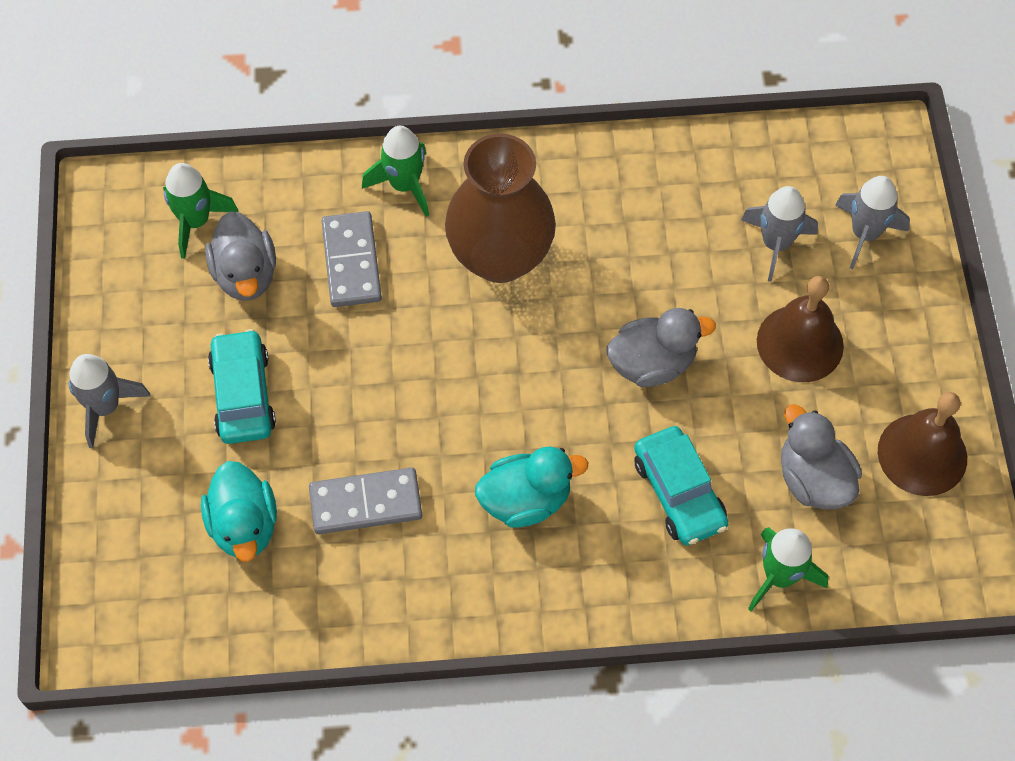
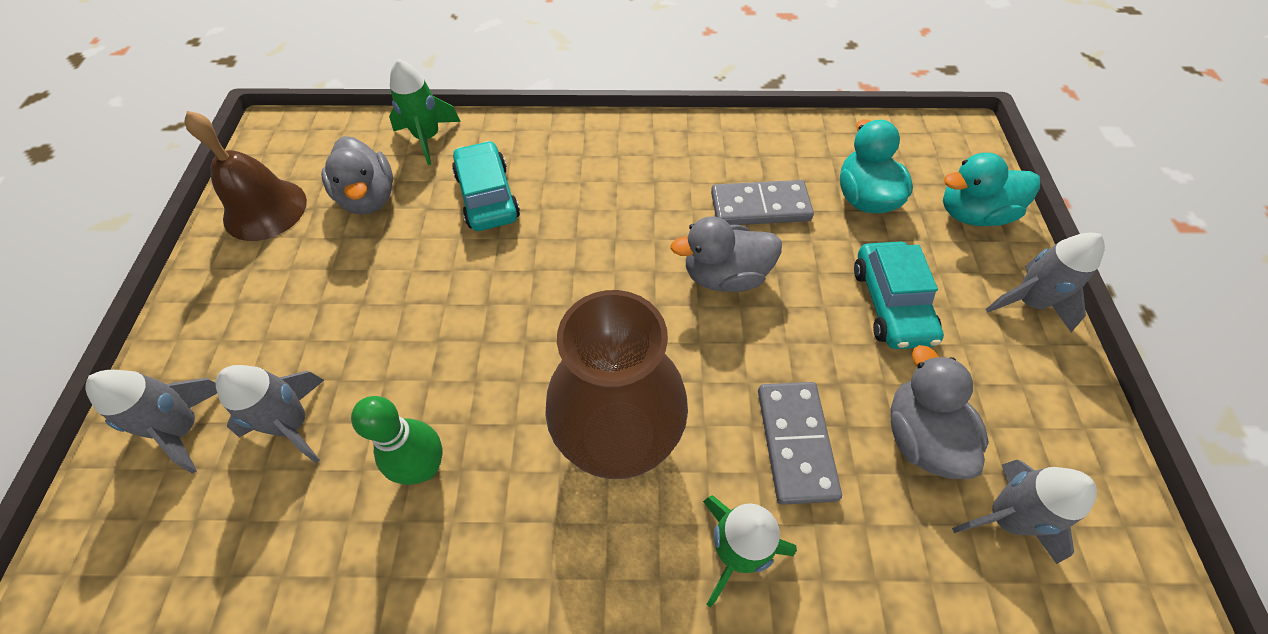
camera: 175 degrees left, 5 degrees down
green rocket [163,163,238,259] -> grey rocket [952,460,1097,564]
turquoise duck [475,447,588,528] -> turquoise duck moved to [943,153,1040,226]
grey duck [606,308,716,387] -> grey duck moved to [670,217,782,292]
brown bell [757,276,844,382] -> none
none -> green bowling pin [351,396,443,485]

